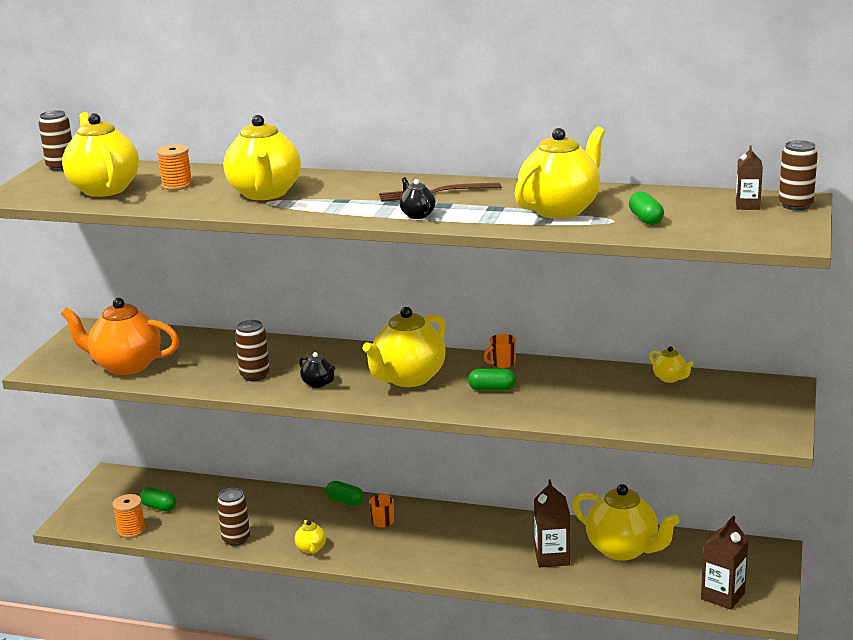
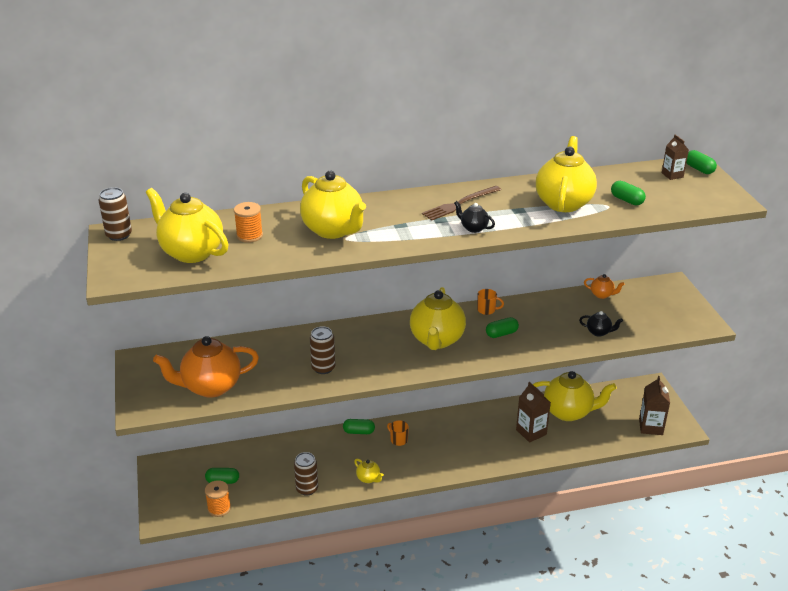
camera: 30 degrees left, 10 degrees up
black teapot [299,352,336,388] -> black teapot moved to [579,311,623,337]
orange mug [484,334,516,368] -> orange mug turned 105 degrees counterclockwise [477,289,504,315]
yellow teapot [649,346,694,383] -> orange teapot [584,274,625,299]
brown can [779,140,818,210] -> green capsule [686,150,717,174]

